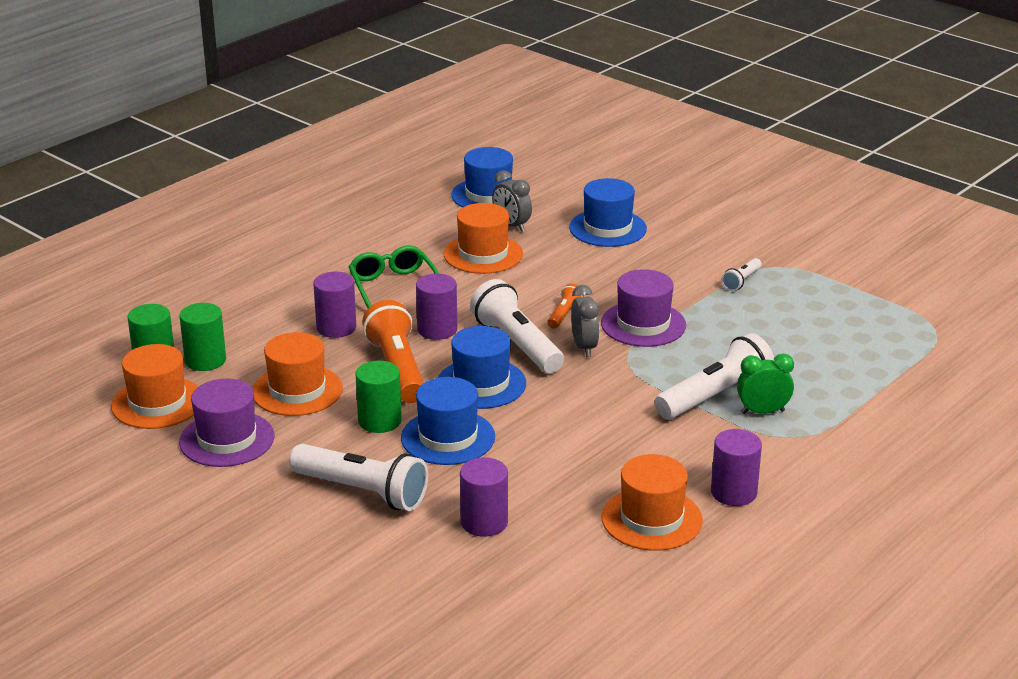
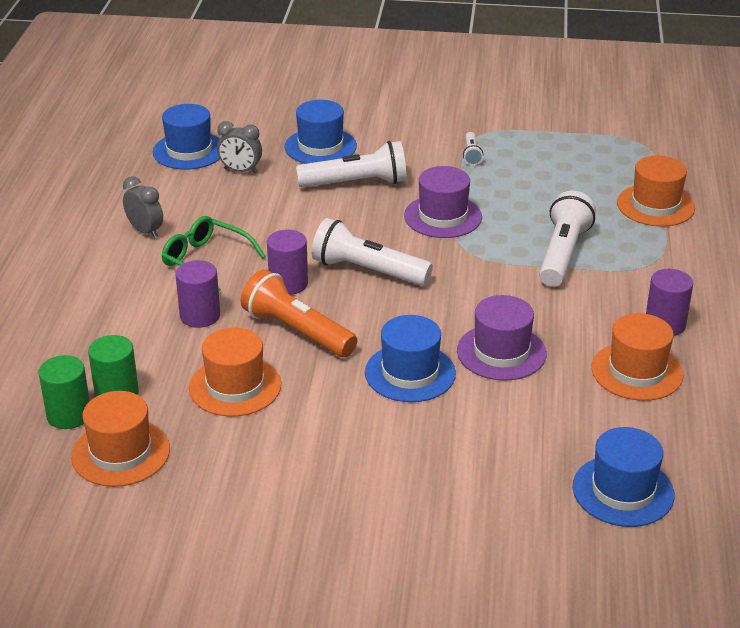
camera: 35 degrees left, 5 degrees up
purple hat [179,379,275,467] -> purple hat moved to [457,295,546,381]
white flashlight [289,444,428,511] -> white flashlight moved to [296,141,407,188]
green cylinder [355,361,402,433] -> none
blue hat [438,326,526,409] -> blue hat moved to [573,427,674,527]
orange hat [444,203,523,274] -> orange hat moved to [617,155,695,227]
purple cylinder [460,457,508,537] -> none
orange flashlight [548,283,584,329] -> none
grey clock [571,285,599,357] -> grey clock moved to [123,176,163,238]
green clock [737,353,794,414] -> none

